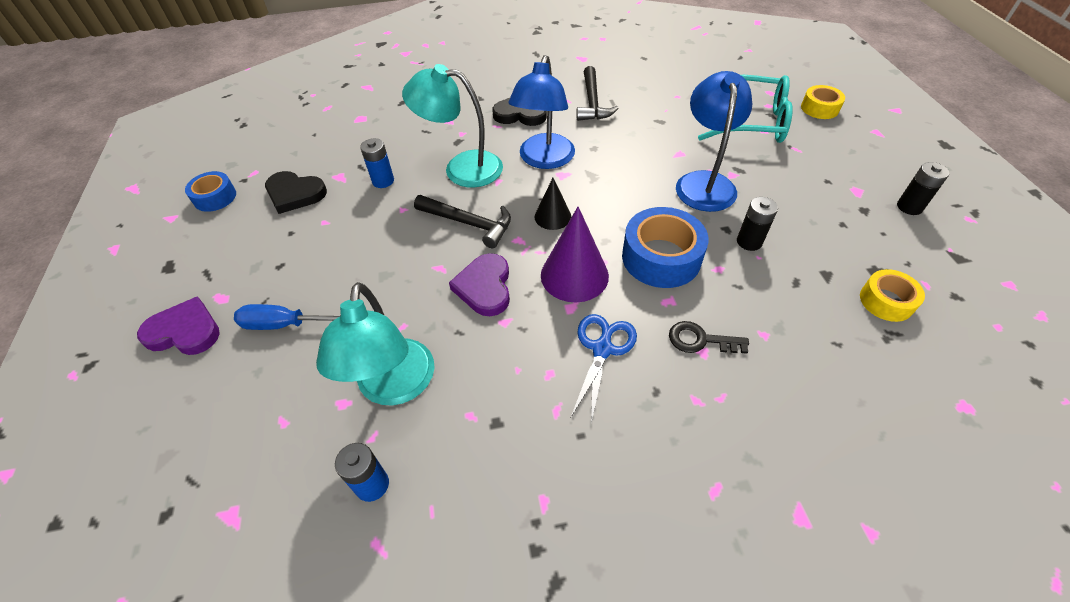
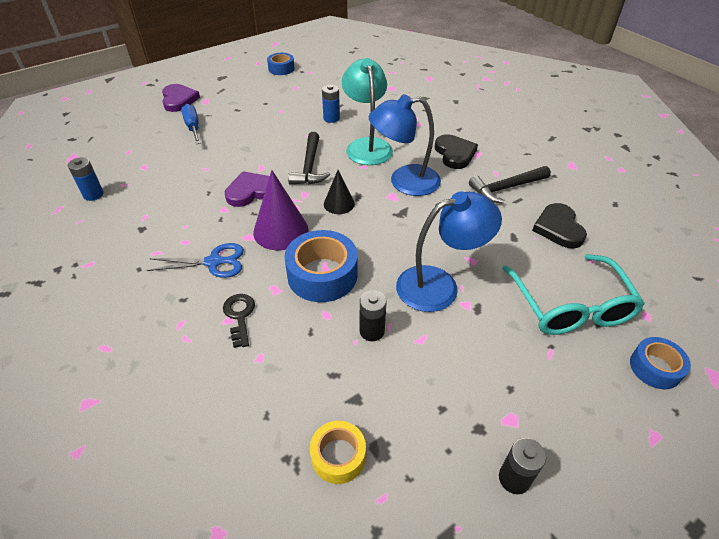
camera: 65 degrees right, 5 degrees down
black heart [265,171,327,214] -> black heart moved to [532,203,587,248]
turquoise lamp [316,282,435,405] -> none
yellow tape [801,85,845,119] -> blue tape [630,337,691,390]

